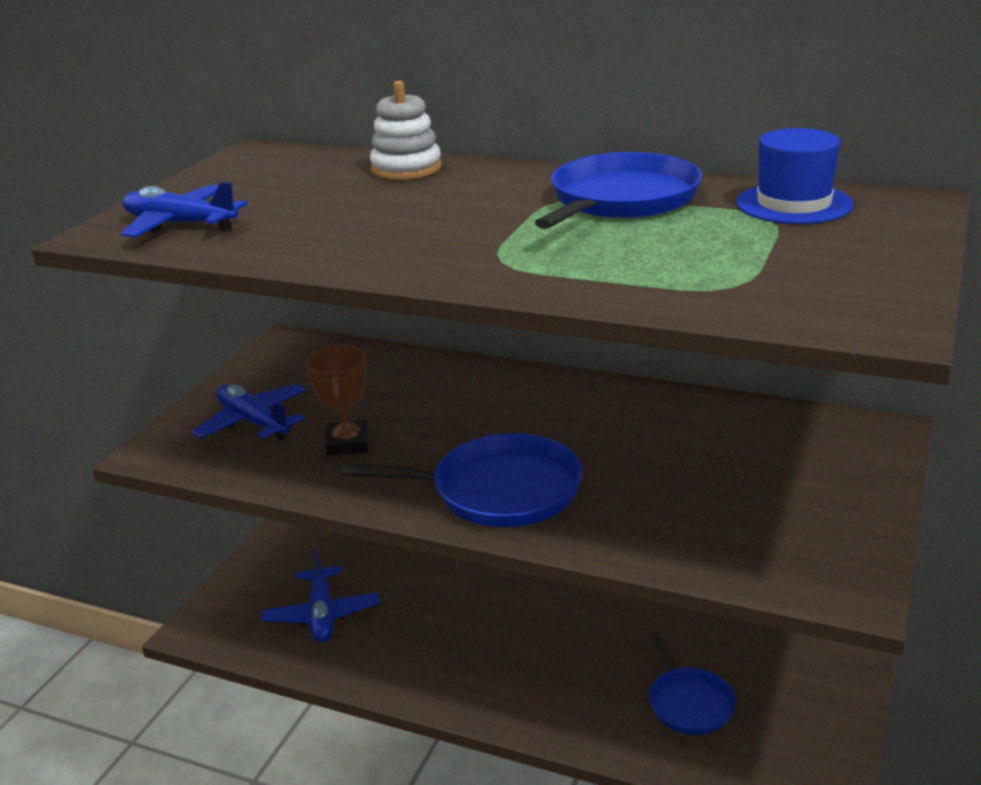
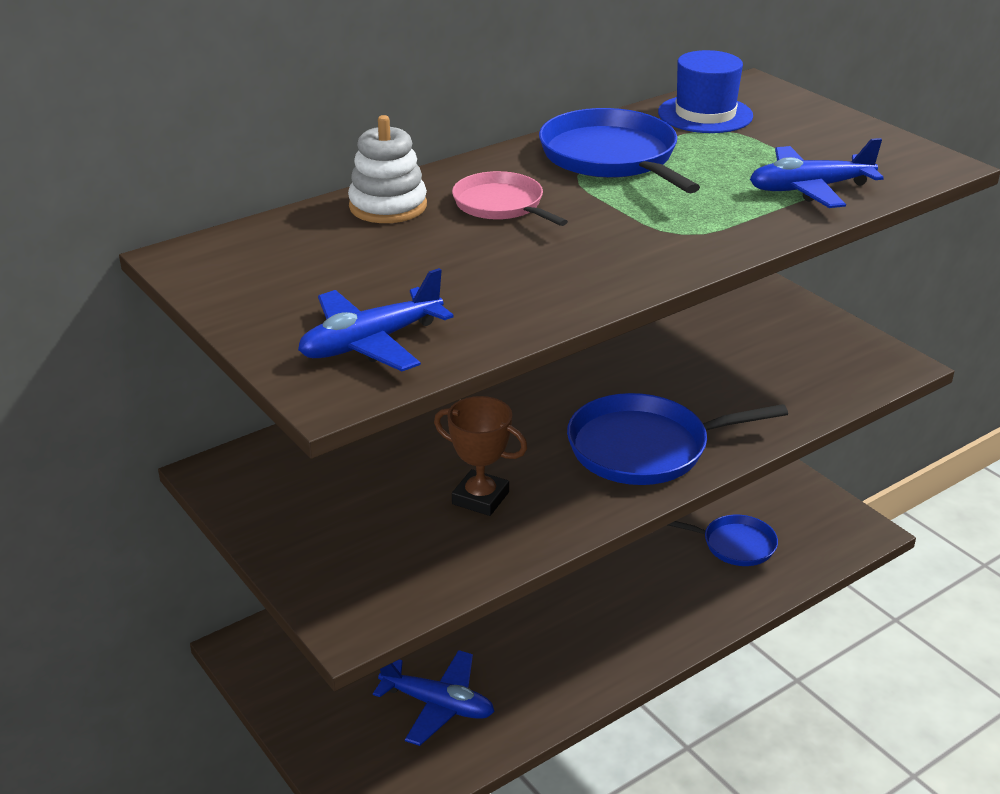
camera: 60 degrees left, 5 degrees up
blue plane [192,384,306,441] -> blue plane moved to [750,138,884,208]
blue pan [342,433,583,527] -> blue pan turned 135 degrees counterclockwise [567,393,788,485]
none -> pink pan [452,171,568,226]

